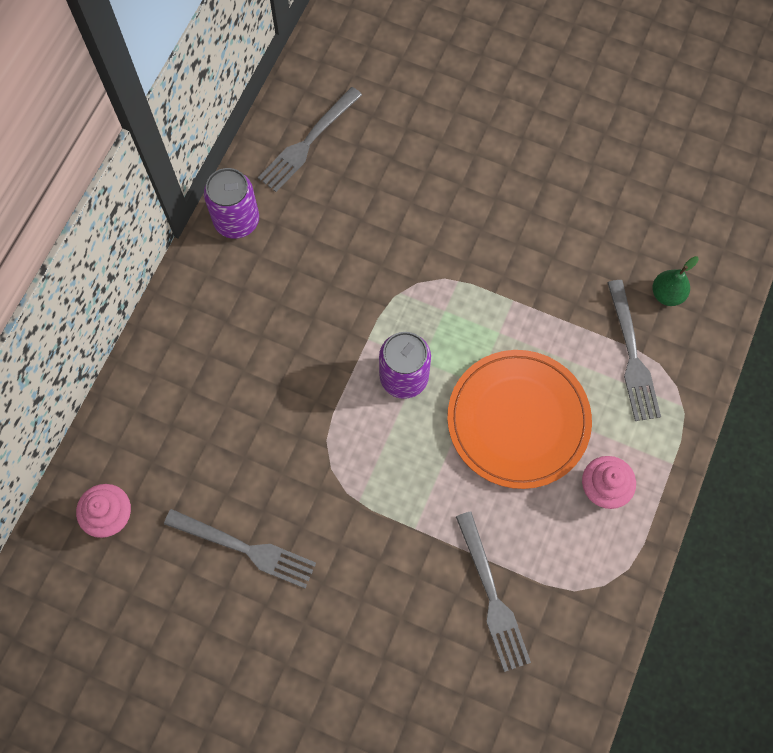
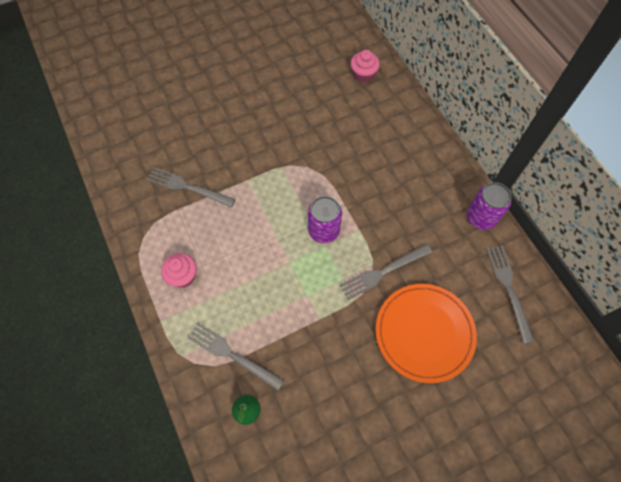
camera: 130 degrees right, 5 degrees down
grey fork [164,509,316,588] -> grey fork moved to [340,244,432,300]
orange plate [447,350,592,489] -> orange plate moved to [376,284,477,383]

